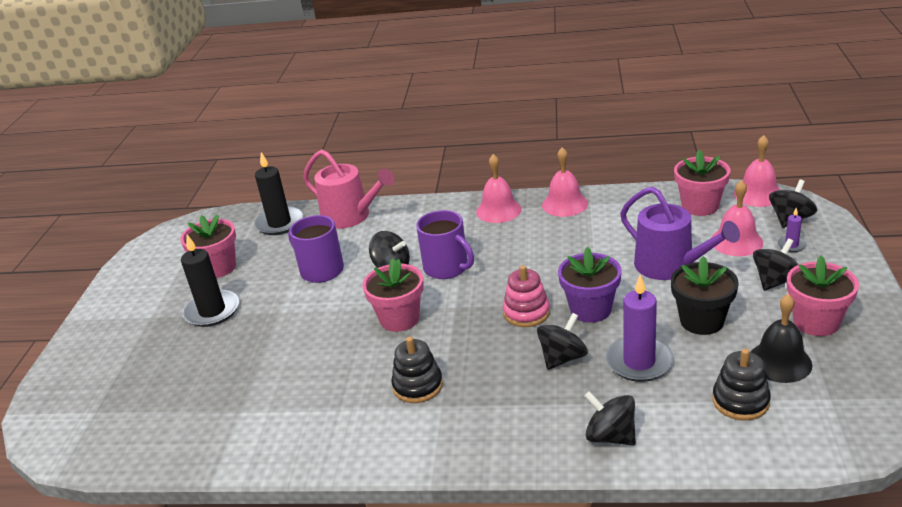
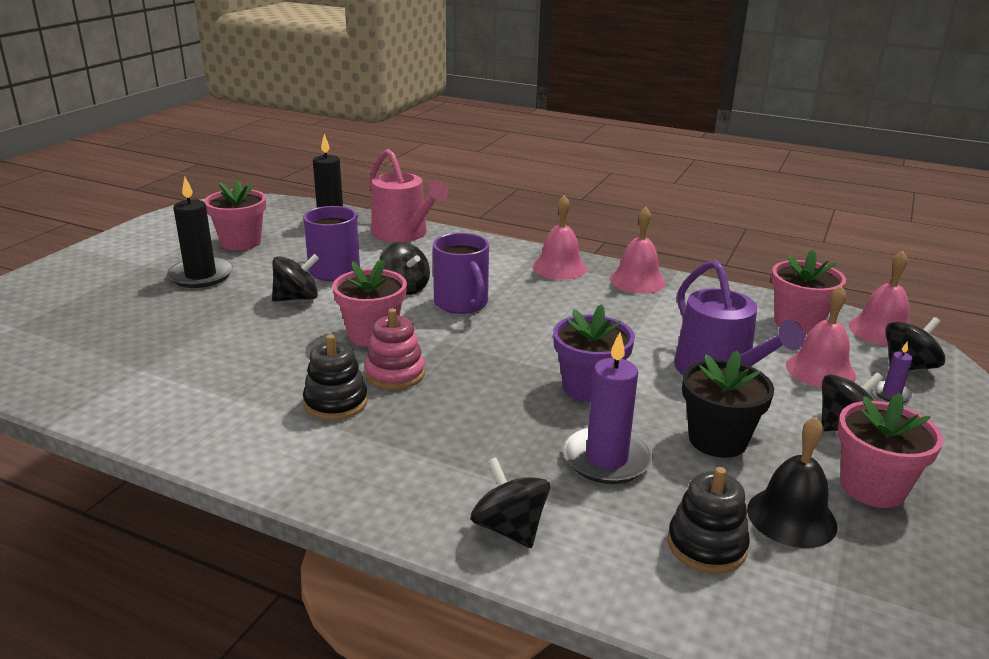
camera: 15 degrees right, 5 degrees down
pink stacking toy [503,265,550,327] -> pink stacking toy moved to [365,308,425,390]
black spinning top [537,313,588,370] -> black spinning top moved to [272,254,319,302]

